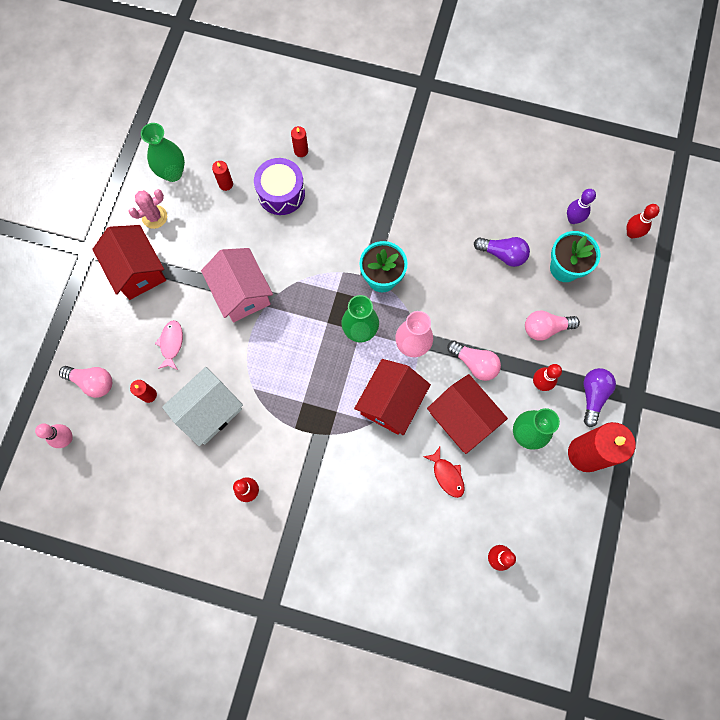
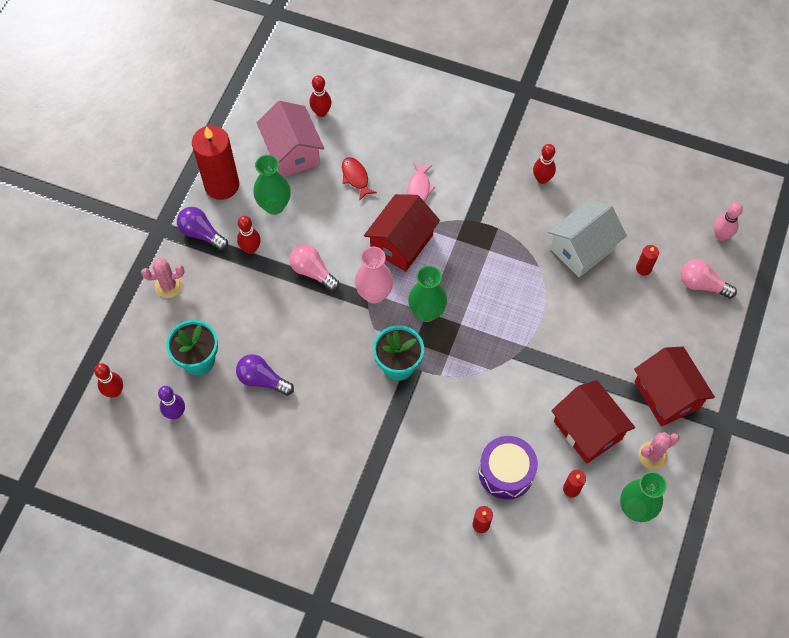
camera: 175 degrees left, 10 degrees down
pink fish [155,320,183,370] -> pink fish moved to [407,163,435,202]
pink house [201,248,273,322] -> pink house moved to [256,101,324,177]
red house [427,374,508,454] -> red house moved to [551,380,635,464]
pink light bulb [525,311,580,341] -> none
purple light bulb [584,368,616,427] -> purple light bulb turned 105 degrees clockwise [177,207,228,250]
none -> pink cactus [141,258,185,298]

